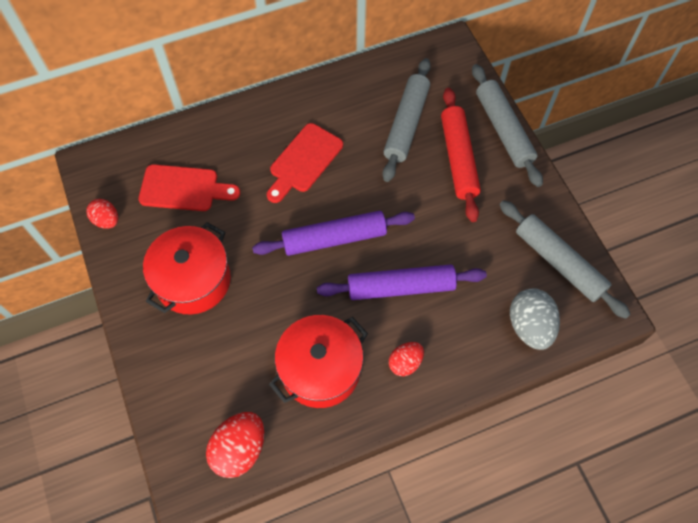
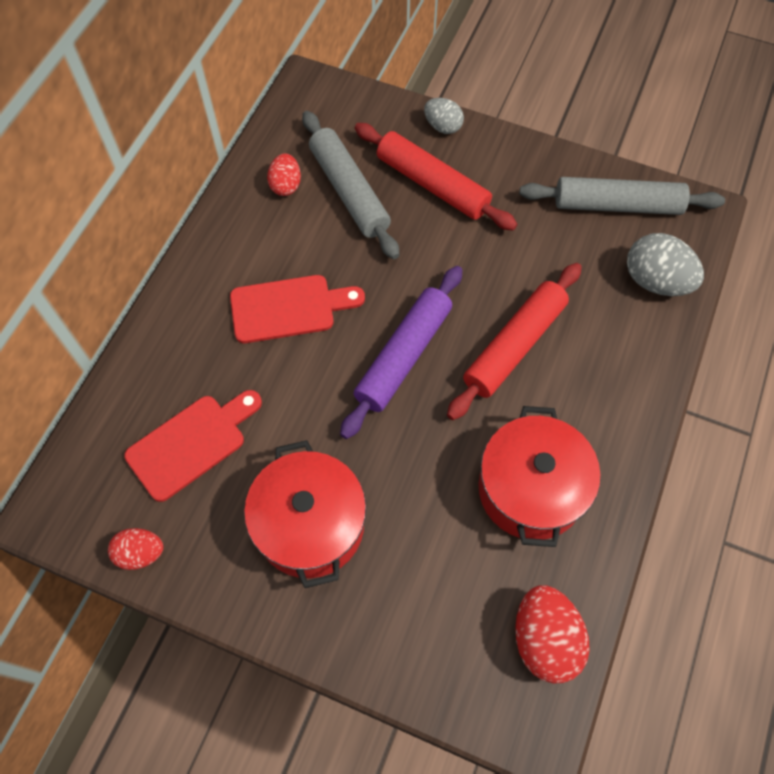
camera: 45 degrees left, 0 degrees up
red cutting board [267,123,343,203] -> red cutting board turned 90 degrees counterclockwise [230,275,365,343]
purple rolling pin [317,264,487,300] -> red rolling pin [447,263,582,420]
red egg [389,342,424,376] -> red egg moved to [267,153,301,196]
grey rolling pin [472,64,543,187] -> grey egg [424,98,464,134]

